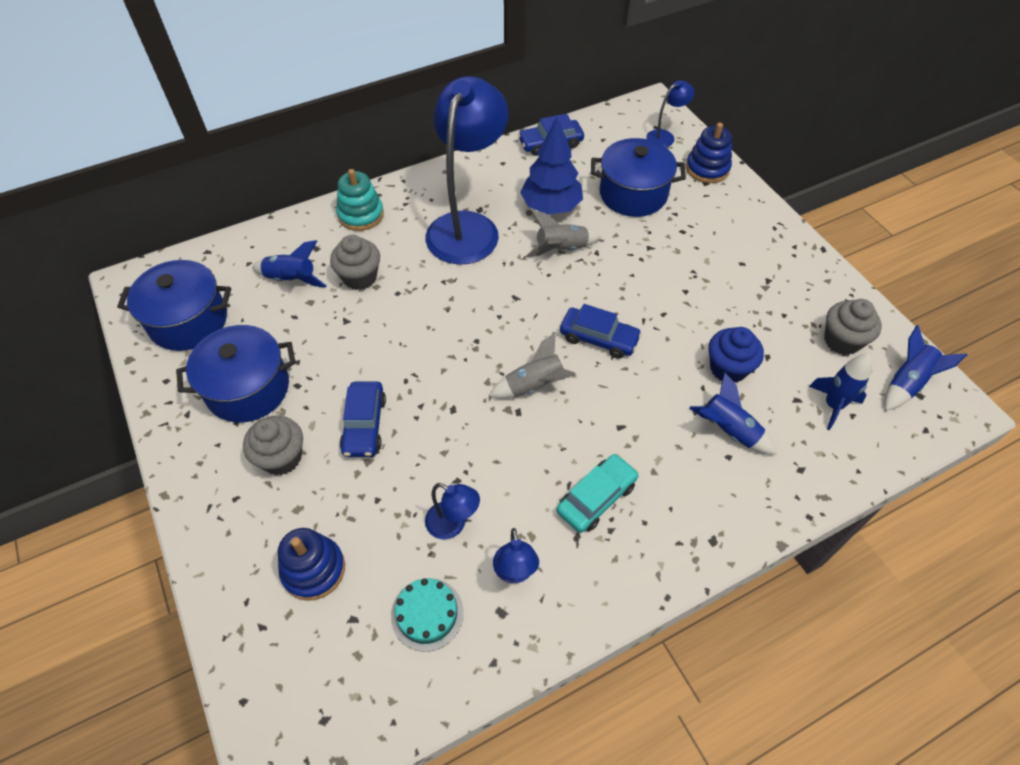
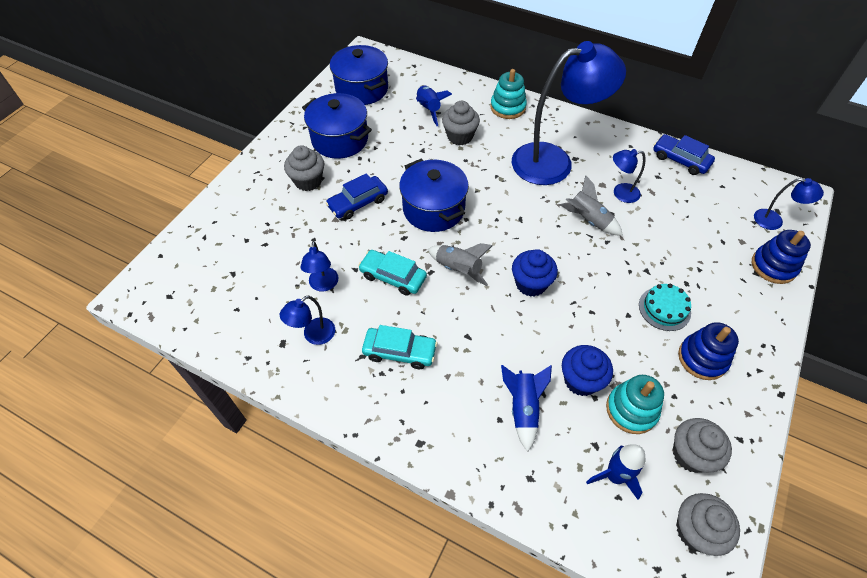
camera: 55 degrees right, 0 degrees up
blue stacking toy [278,528,345,601] -> blue stacking toy moved to [678,322,739,380]
turquoise cake [391,578,464,652] -> turquoise cake moved to [639,284,691,331]
blue tree [520,117,583,215] -> blue lamp [613,149,646,203]
blue car [560,304,642,359] -> blue cupcake [512,249,558,297]
blue pot [591,138,686,217] -> blue pot moved to [399,158,469,232]
blue rocket [885,325,967,411] -> grey cupcake [676,493,740,556]
none -> turquoise car [358,250,427,296]
none -> turquoise stacking toy [606,375,664,434]

